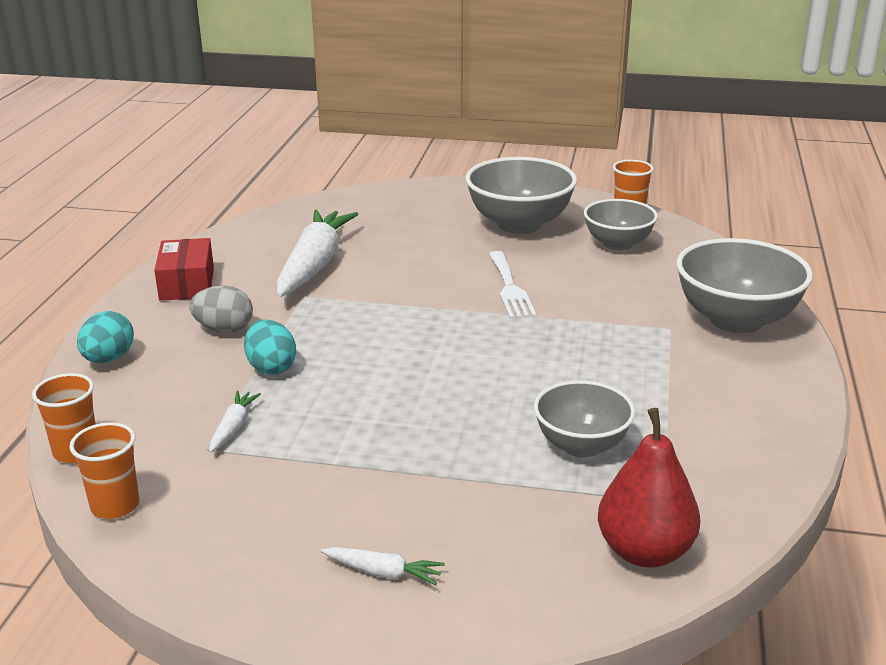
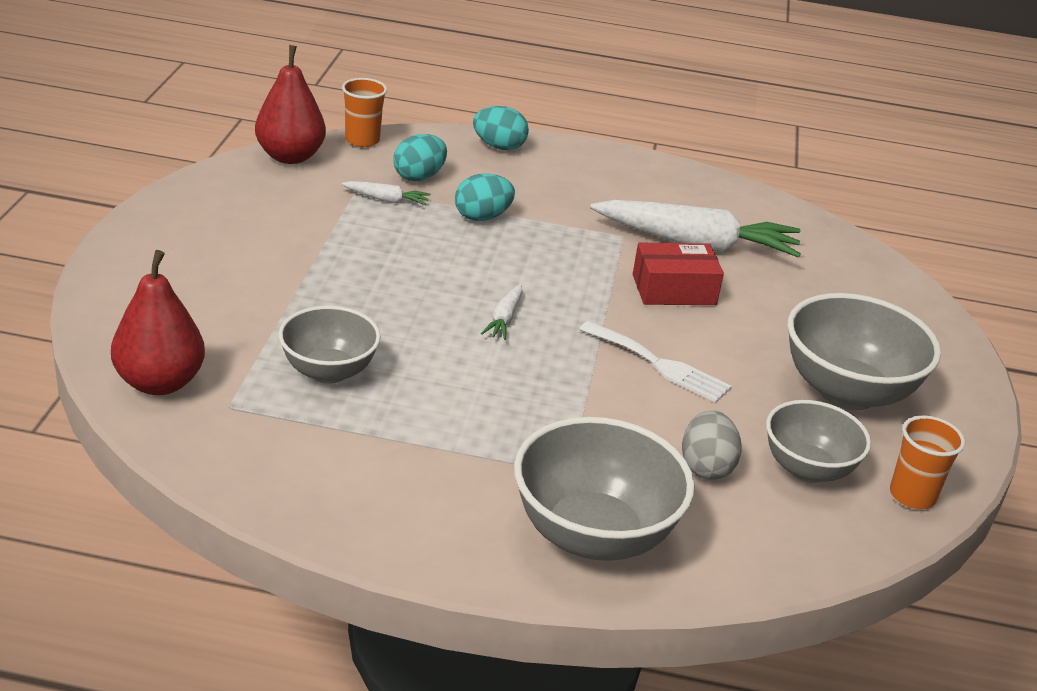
camera: 85 degrees right, 5 degrees up
orange cup [69,422,139,519] -> red pear [255,45,326,164]
red box [154,238,214,301] -> red box moved to [633,242,724,305]
grey egg [189,285,253,333] -> grey egg moved to [682,410,742,480]
white carrot [321,547,445,585] -> white carrot moved to [481,284,523,340]
white fork [489,251,536,319] -> white fork turned 135 degrees counterclockwise [579,321,732,403]
none -> turquoise egg [393,134,447,181]

